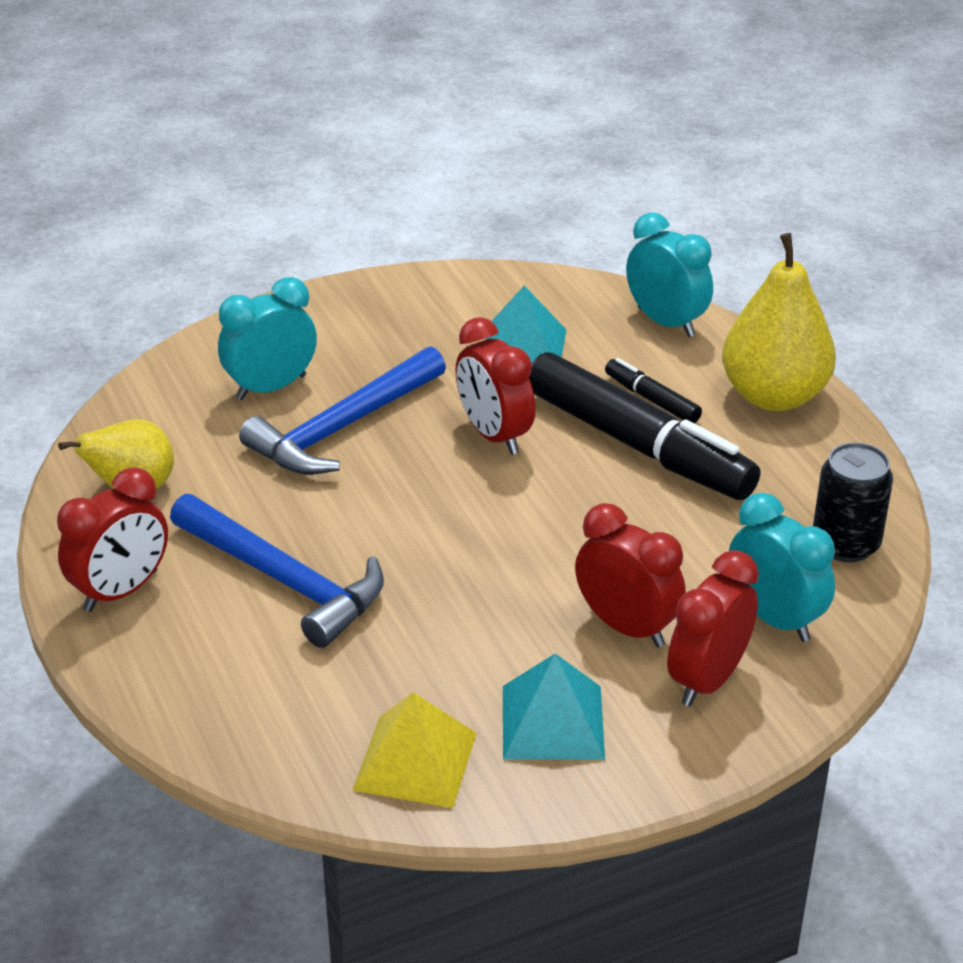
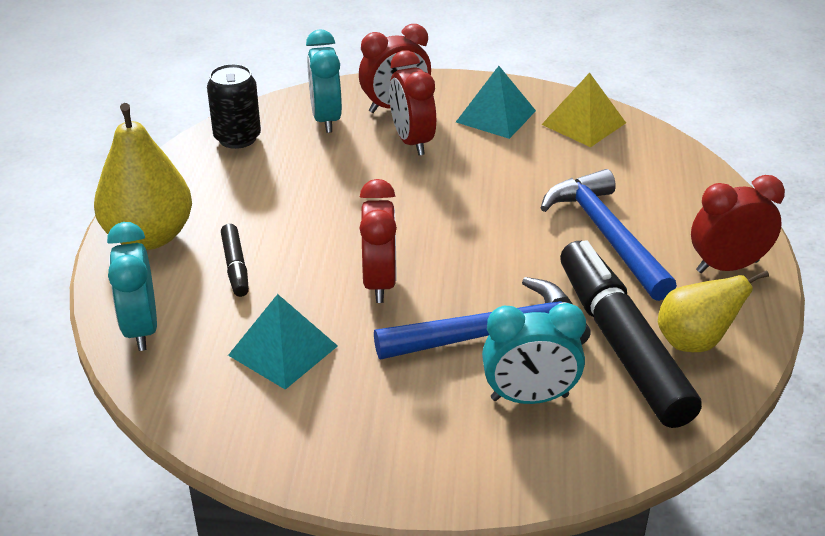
camera: 150 degrees left, 0 degrees up
black marker [529,352,761,500] -> black marker moved to [560,240,702,428]

